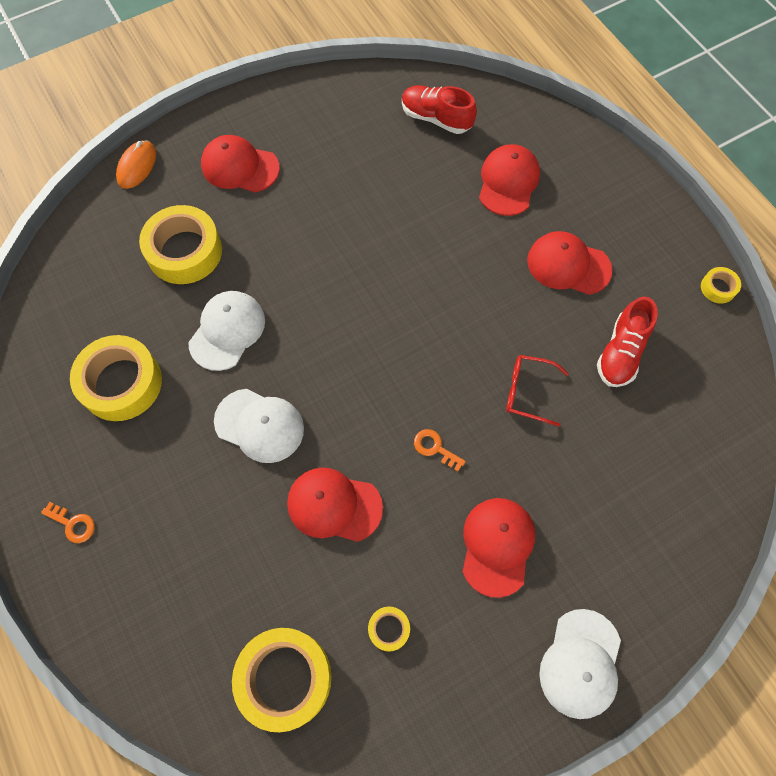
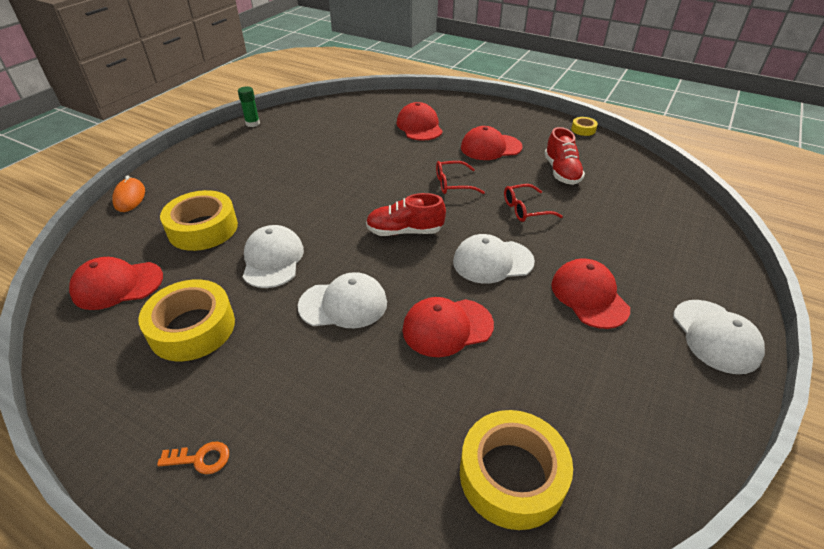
camera: 30 degrees left, 25 degrees down
red cap [201,135,280,192] -> red cap moved to [69,257,163,310]
yellow tape [368,607,410,651] -> none
red shoe [402,85,477,134] -> red shoe moved to [366,193,446,236]
orange key [414,429,466,472] -> white cap [453,234,535,284]
none -> green glue stick [238,87,260,127]
none -> red glasses [436,161,485,194]

